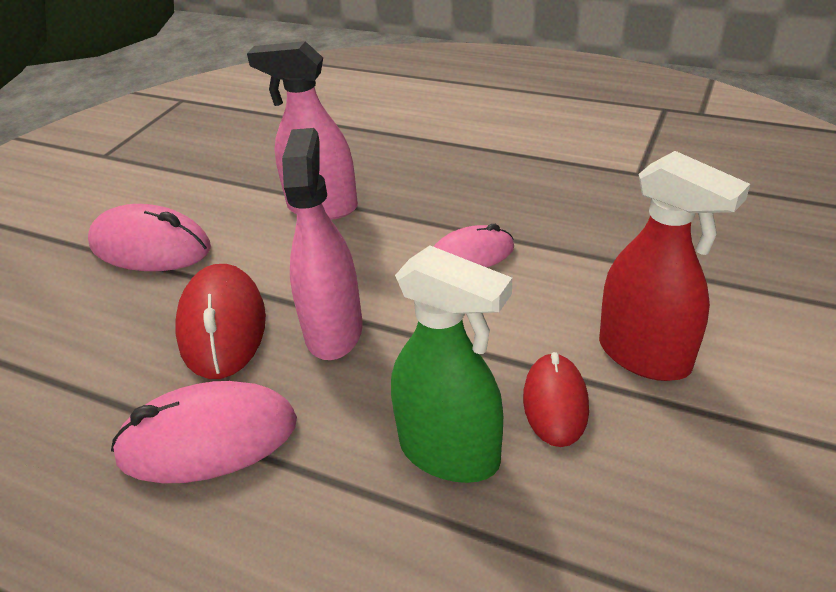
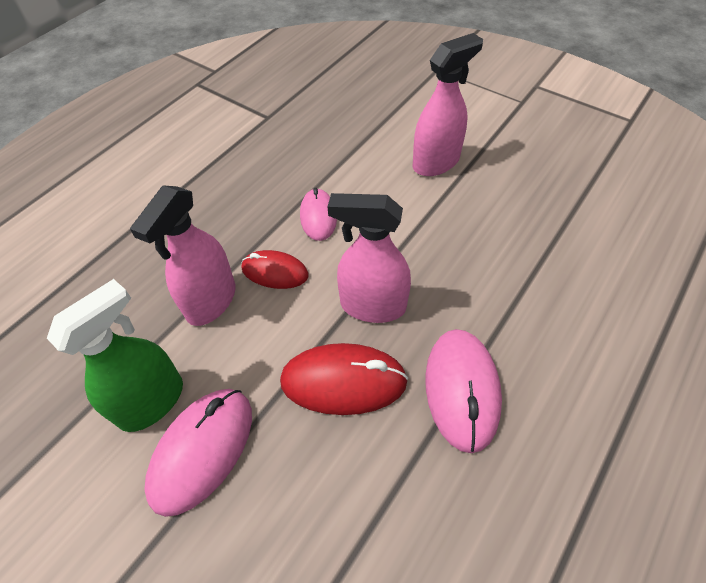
camera: 80 degrees left, 15 degrees up
green spray bottle [391,246,512,483] -> green spray bottle moved to [47,279,183,432]
red mouse [523,352,589,447] -> red mouse moved to [241,250,309,289]
red spray bottle [599,151,750,381] -> pink spray bottle [413,33,483,176]

